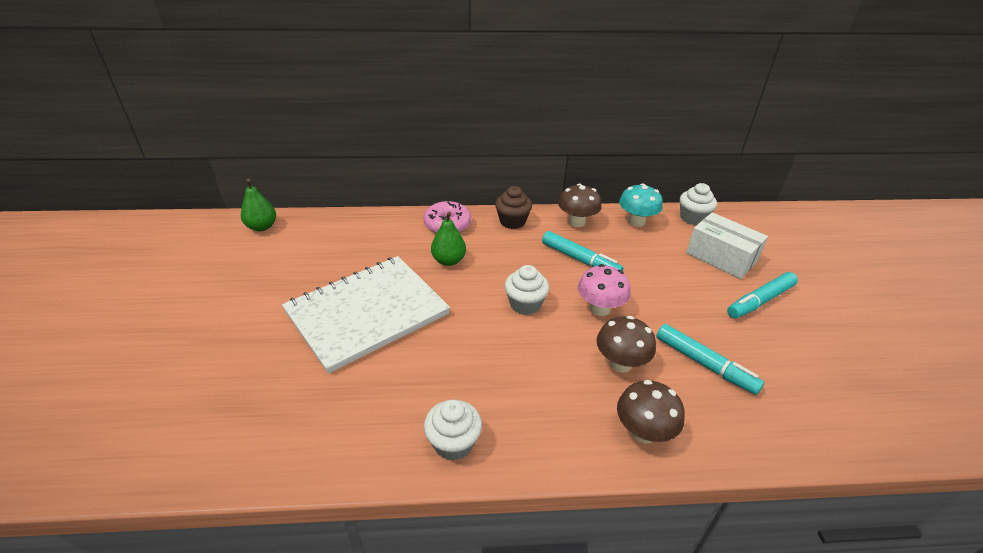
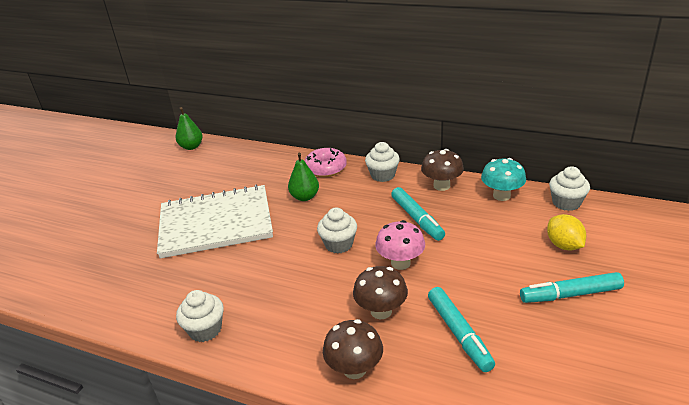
camera: 30 degrees right, 5 degrees down
brown cupcake [495,186,532,229] -> white cupcake [365,142,400,182]
white box [686,212,768,279] -> yellow lemon [547,214,586,250]

